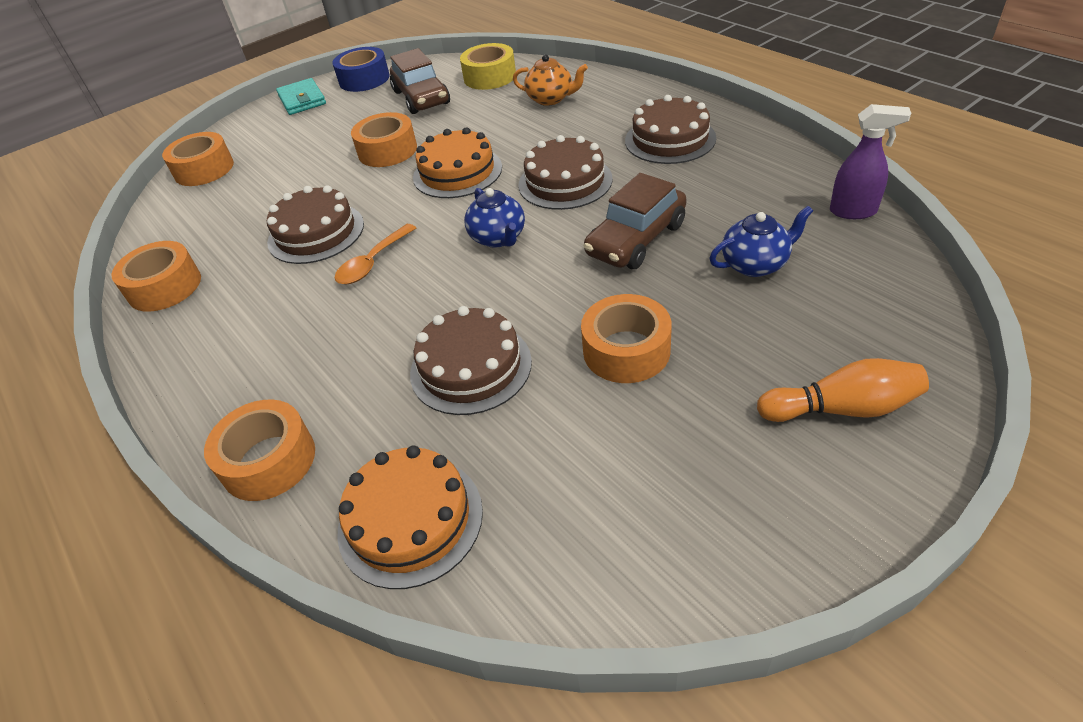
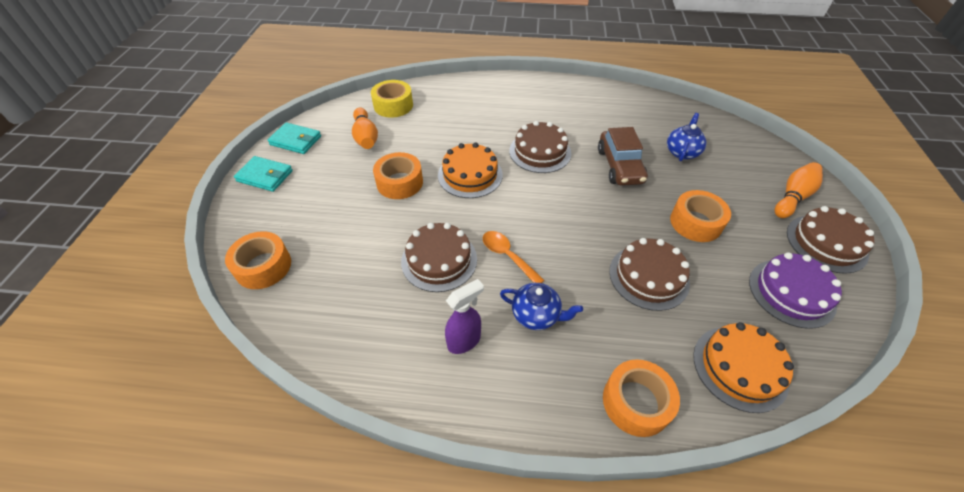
camera: 50 degrees left, 5 degrees up
orange tape [111,241,201,312] -> none
blue tape [332,47,390,92] -> turquoise wallet [268,122,321,154]
orange spoon [334,224,416,284] -> orange spoon turned 150 degrees clockwise [483,231,544,283]
brown car [390,48,450,114] -> orange bowling pin [352,107,378,149]
blue teapot [464,188,525,248] -> blue teapot moved to [500,283,583,330]
orange teapot [513,54,588,106] -> none
brown cake [625,95,716,164] -> brown cake moved to [787,206,874,274]
purple spray bottle [830,104,911,219] -> purple spray bottle moved to [445,279,484,354]
none -> purple cake [749,252,842,329]

